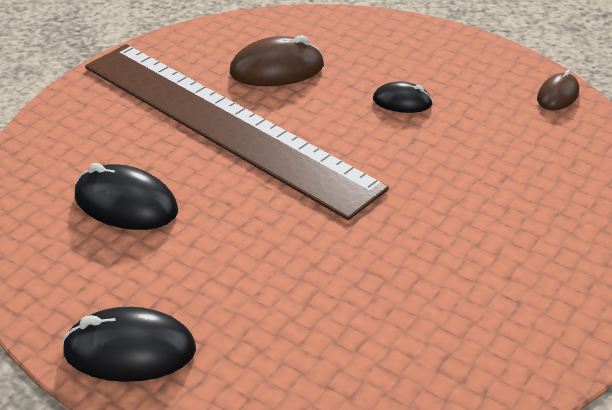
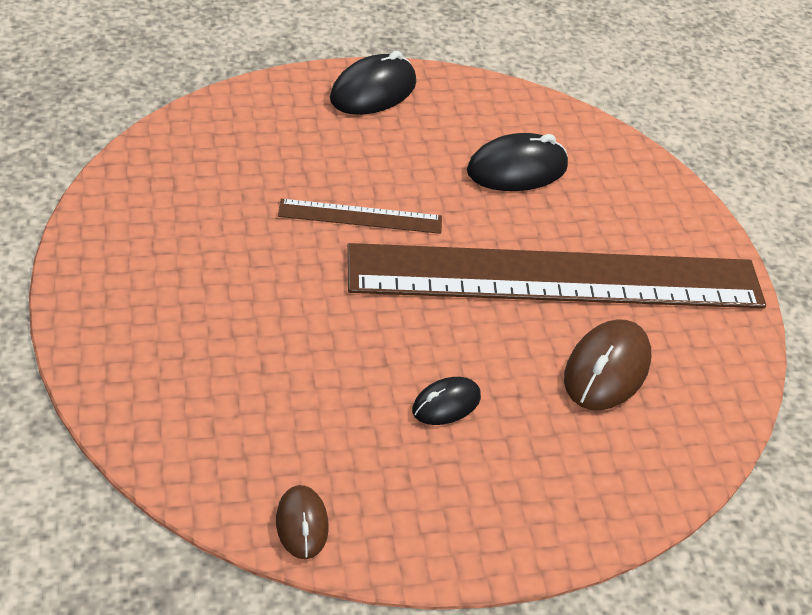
camera: 130 degrees right, 5 degrees up
none -> brown ruler [278,199,442,234]

